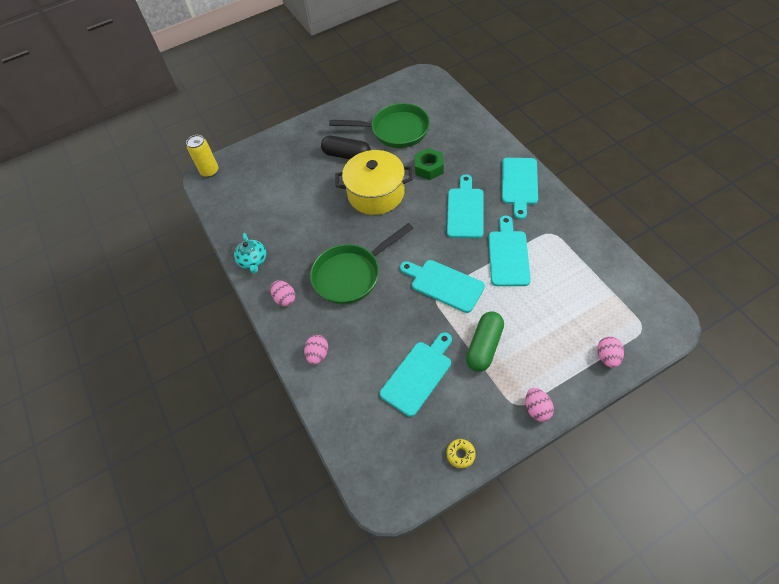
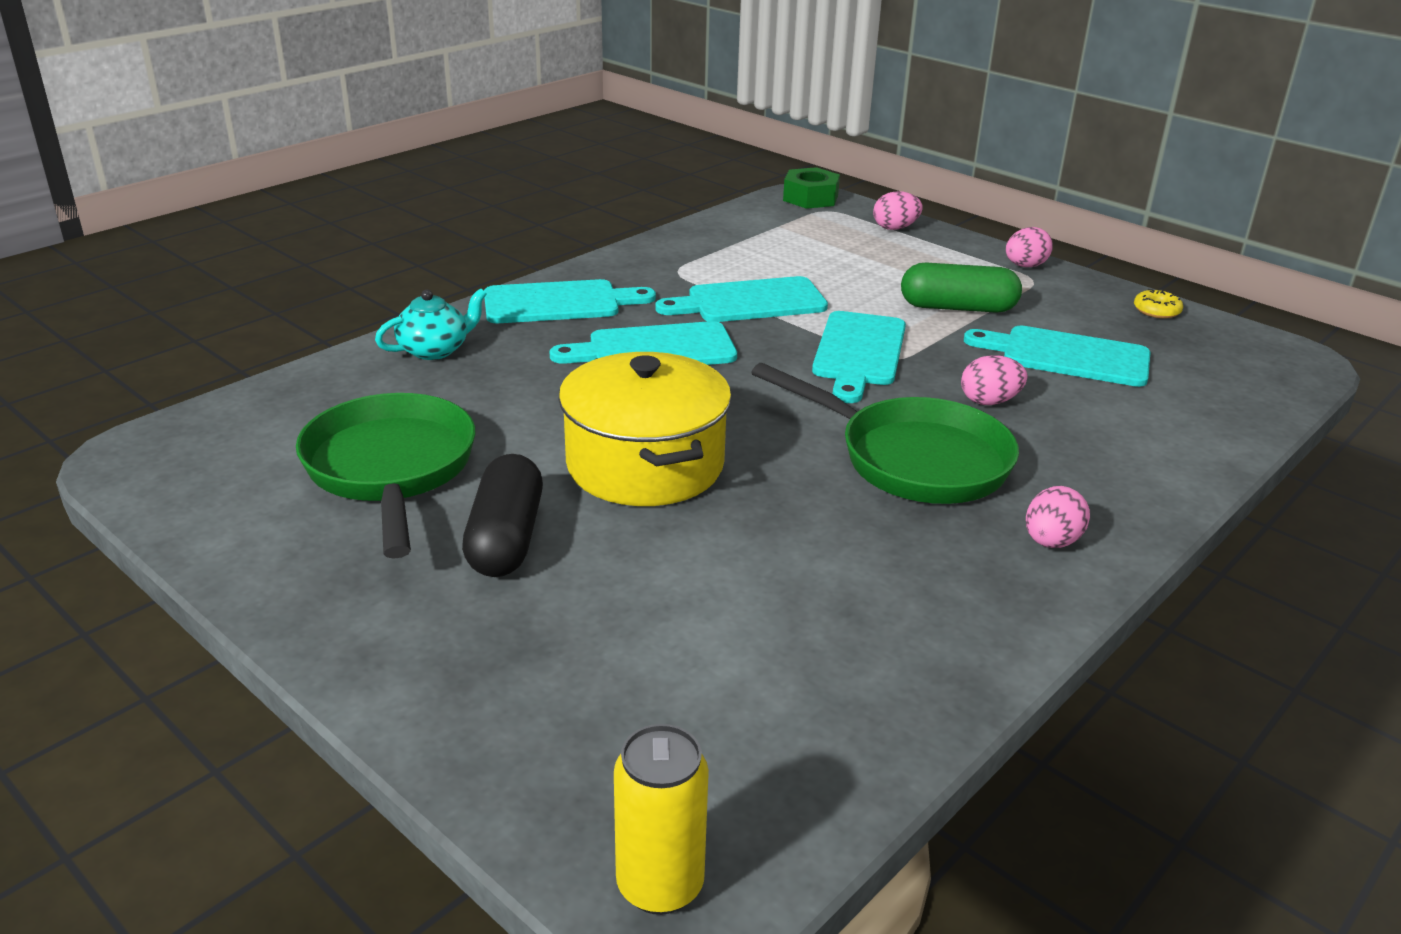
camera: 115 degrees left, 25 degrees down
turquoise teapot [234,233,266,274] -> turquoise teapot moved to [375,288,487,360]
pink egg [304,335,328,365] -> pink egg moved to [961,355,1027,405]
green nut [415,148,444,180] -> green nut moved to [783,167,840,209]

